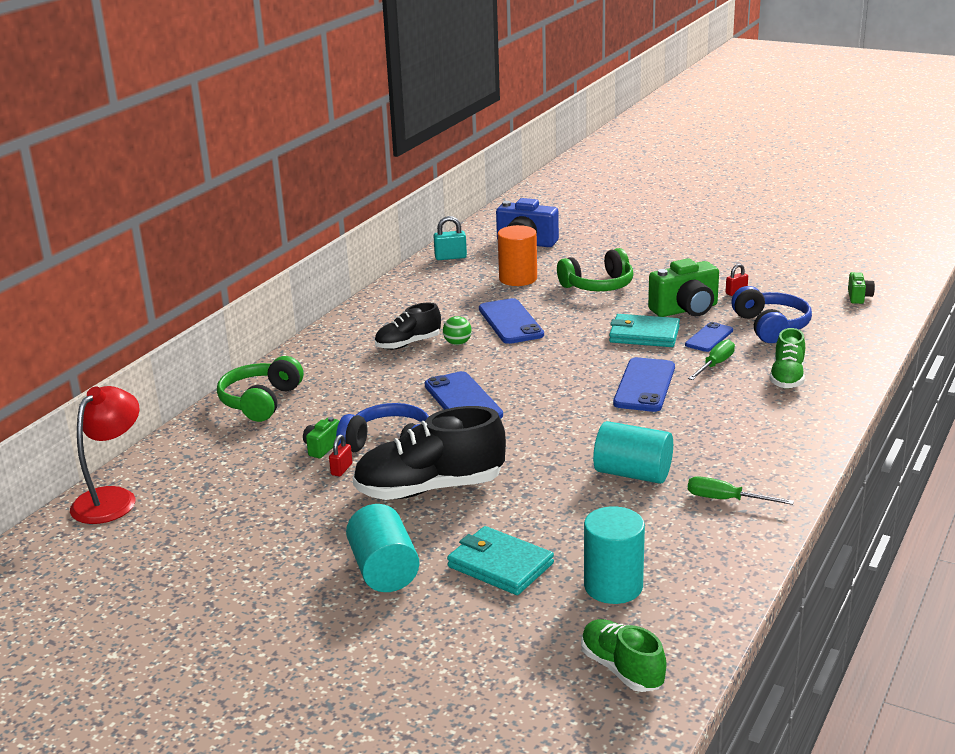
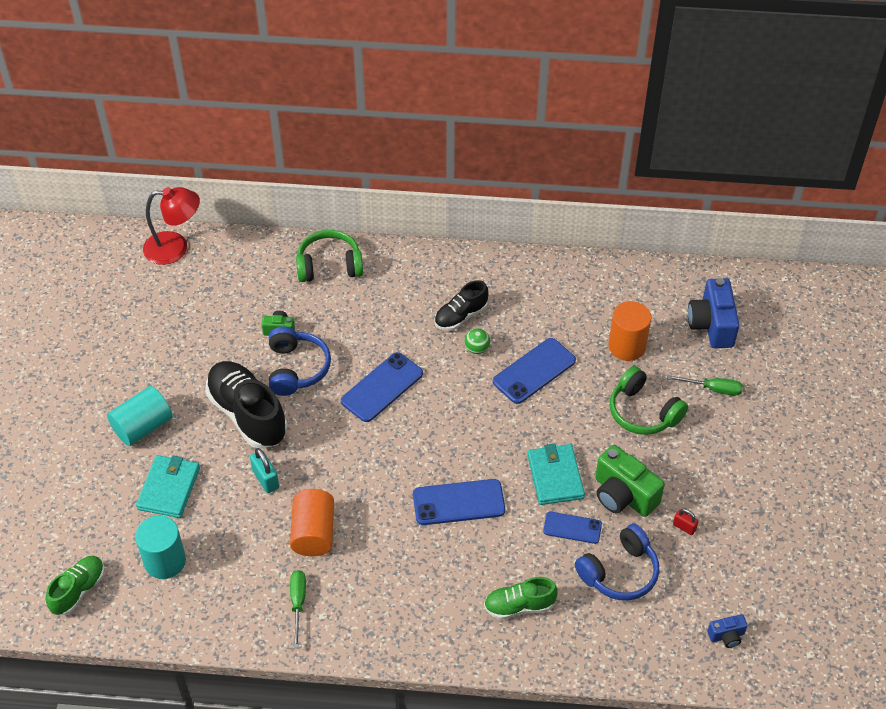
camera: 65 degrees right, 25 degrees up
red padlock [329,435,353,477] -> none
black shoe [375,303,441,350] -> black shoe turned 75 degrees counterclockwise [434,280,488,331]
turquoise padlock [434,216,467,260] -> turquoise padlock moved to [250,448,279,493]
turquoise cylinder [593,421,673,484] -> orange cylinder [290,489,334,556]
green screwdriver [688,339,735,380] -> green screwdriver moved to [667,375,743,396]
green camera [848,272,875,304] -> blue camera [707,614,748,648]

